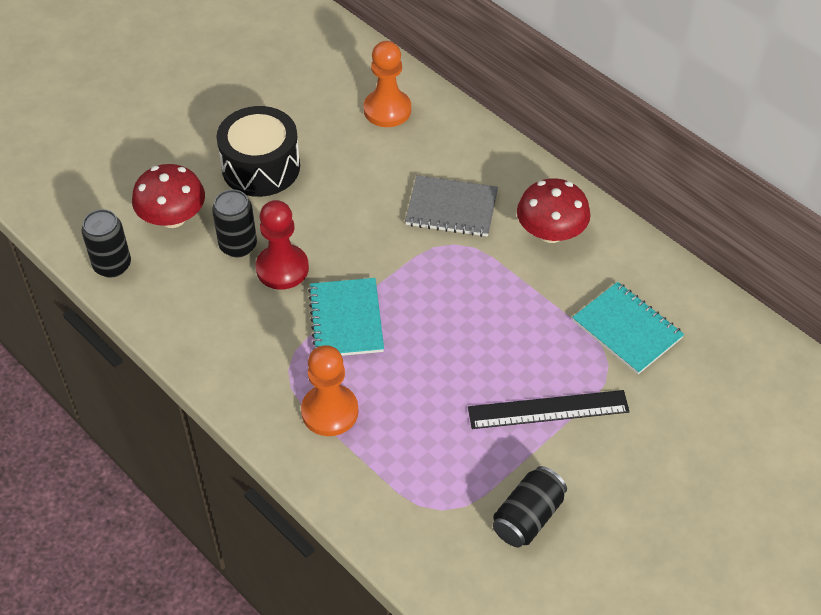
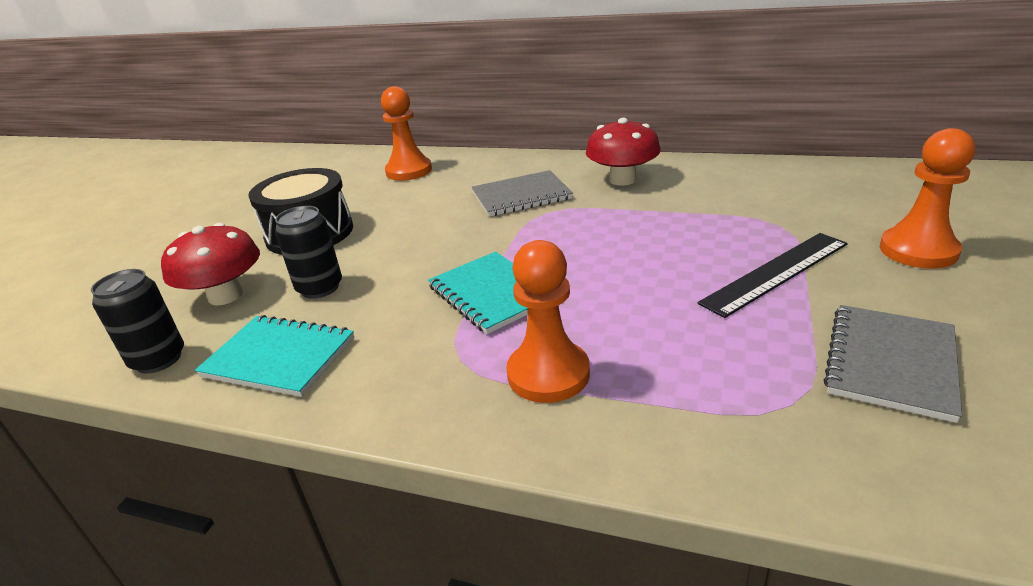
camera: 25 degrees left, 20 degrees down
red pawn [256,200,309,290] -> none
black can [493,466,567,547] -> grey notebook [824,305,962,423]
turquoise notebook [572,282,684,374] -> turquoise notebook moved to [195,315,354,397]
none -> orange pawn [880,128,975,269]

